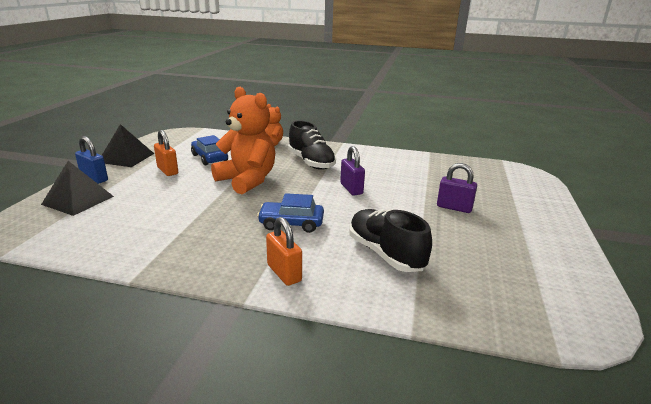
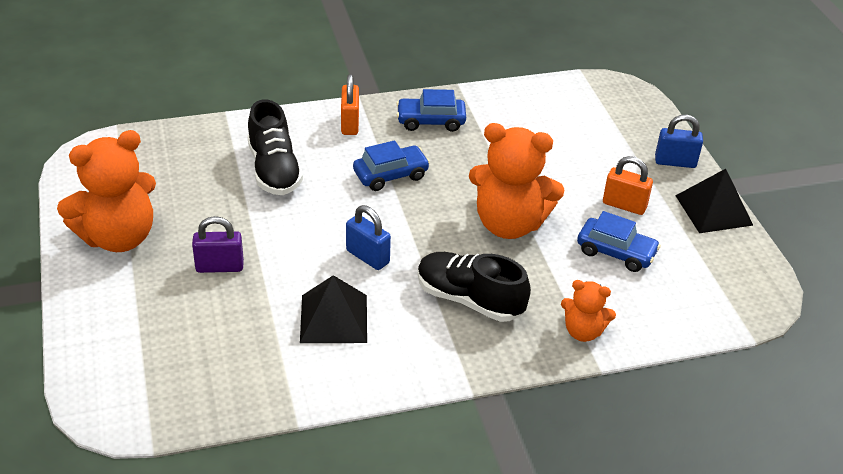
camera: 150 degrees right, 15 degrees up
black pyramid [41,161,114,216] -> black pyramid moved to [300,275,367,343]
orange padlock [266,217,302,286] -> orange padlock turned 60 degrees clockwise [341,74,359,135]
purple padlock [340,146,365,195] -> blue padlock [346,205,391,270]
black shoe [349,209,432,272] -> black shoe turned 45 degrees clockwise [247,99,303,195]
none -> orange teddy bear [57,130,156,252]
none -> blue car [396,89,466,132]

